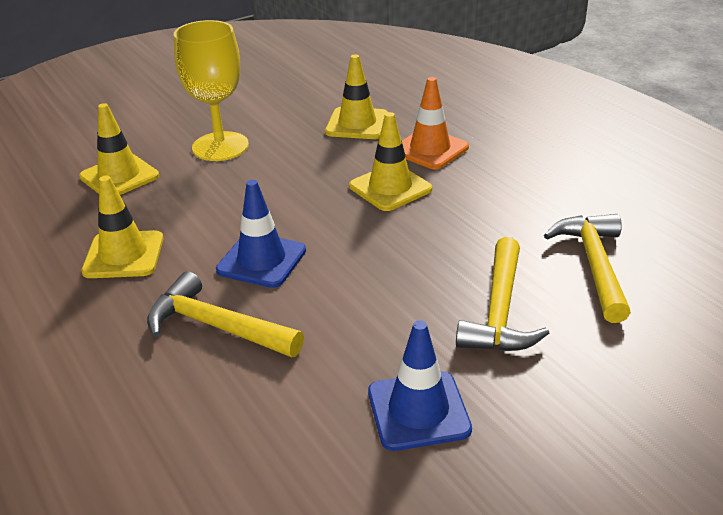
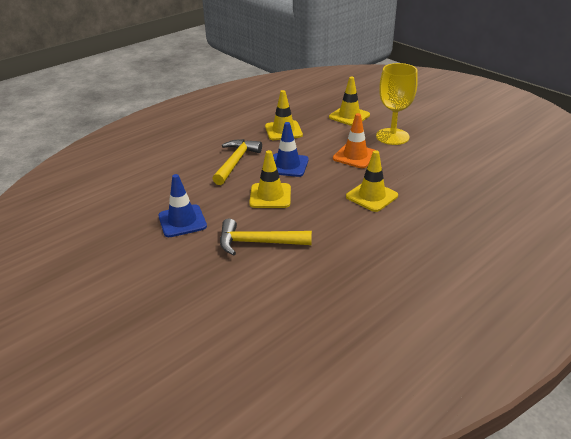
camera: 80 degrees right, 0 degrees up
yellow traffic cone [325,54,388,139] -> yellow traffic cone moved to [249,150,291,208]
orange traffic cone [402,77,469,169] -> orange traffic cone moved to [333,113,375,168]
yellow hammer [544,214,631,323] -> none

